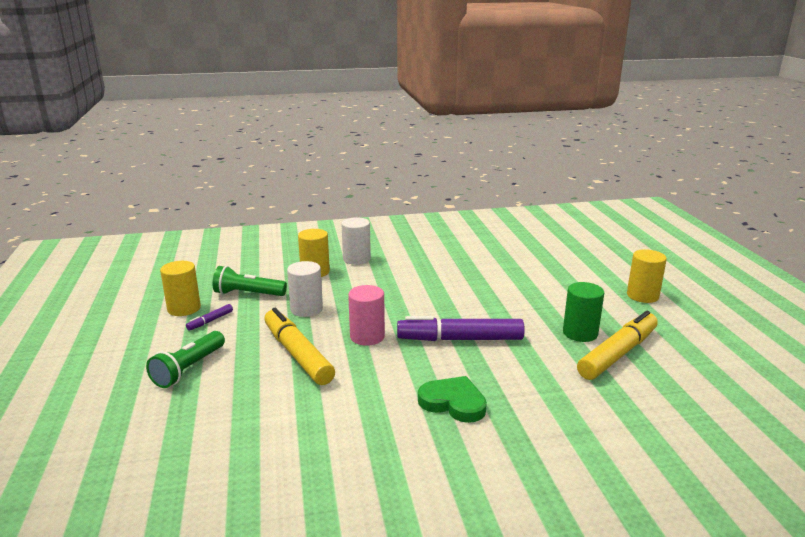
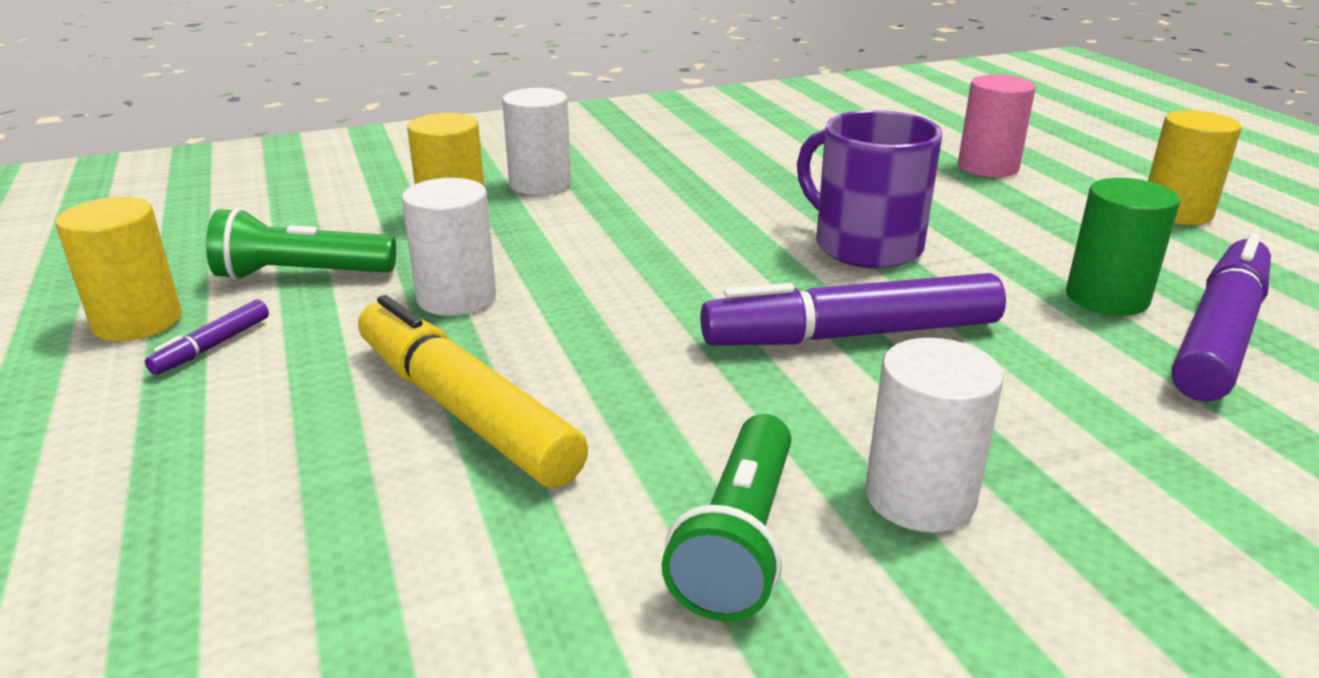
camera: 10 degrees left, 5 degrees up
green flashlight [146,331,225,388] -> green flashlight moved to [661,414,791,622]
pink cylinder [348,285,385,346] -> pink cylinder moved to [958,75,1036,177]
green heart [418,376,487,423] -> white cylinder [865,338,1003,532]
yellow marker [577,311,658,380] -> purple marker [1171,233,1271,402]
none -> purple mug [797,110,942,268]

